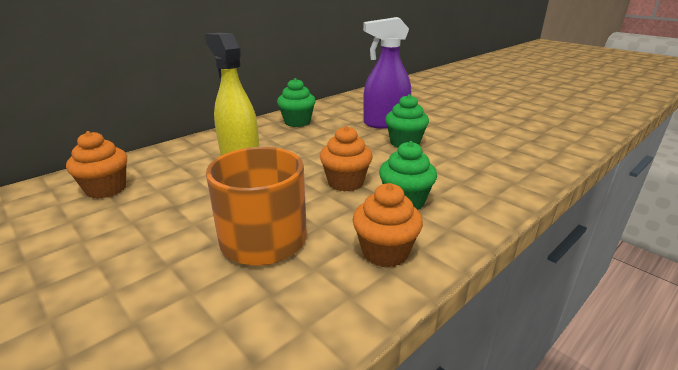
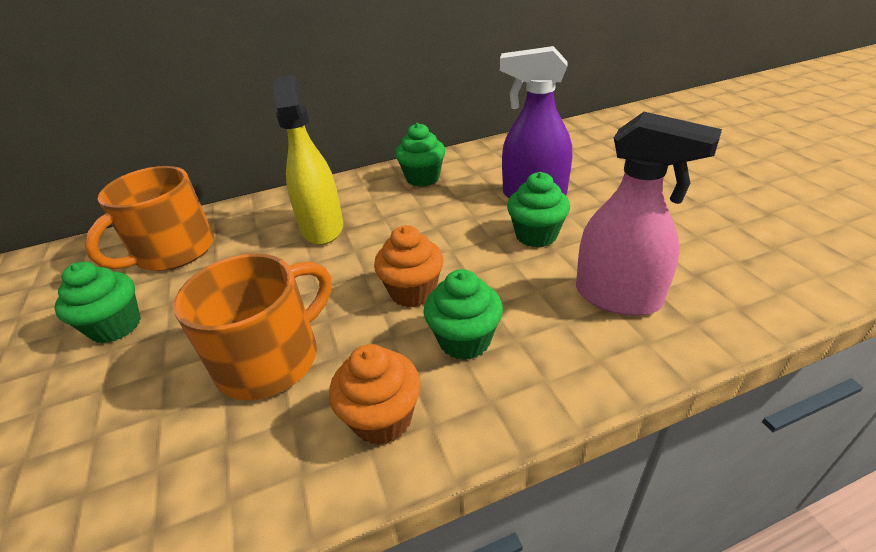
camera: 25 degrees right, 10 degrees up
orange cupcake [66,131,127,199] -> orange mug [85,166,214,271]
none -> green cupcake [54,262,141,343]
none -> pink spray bottle [576,112,722,316]

